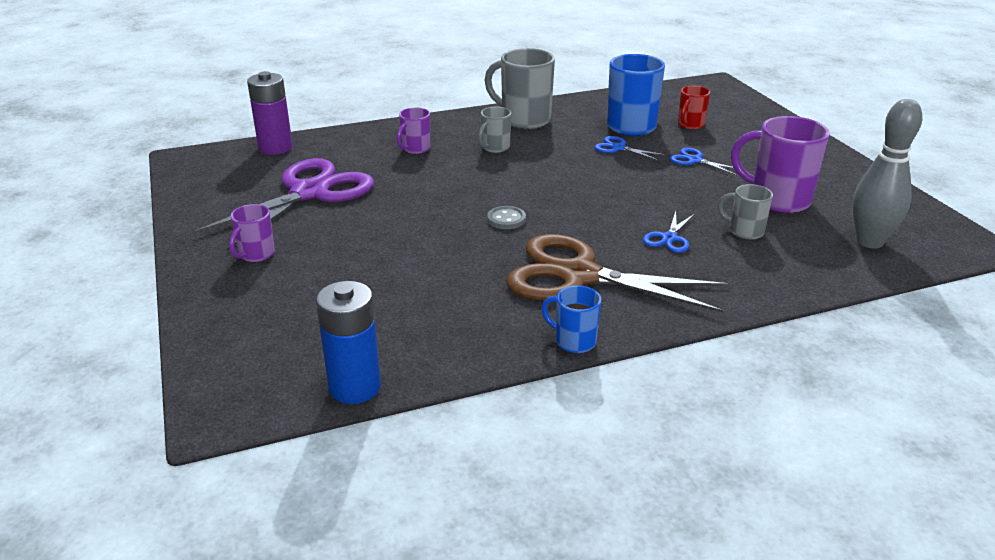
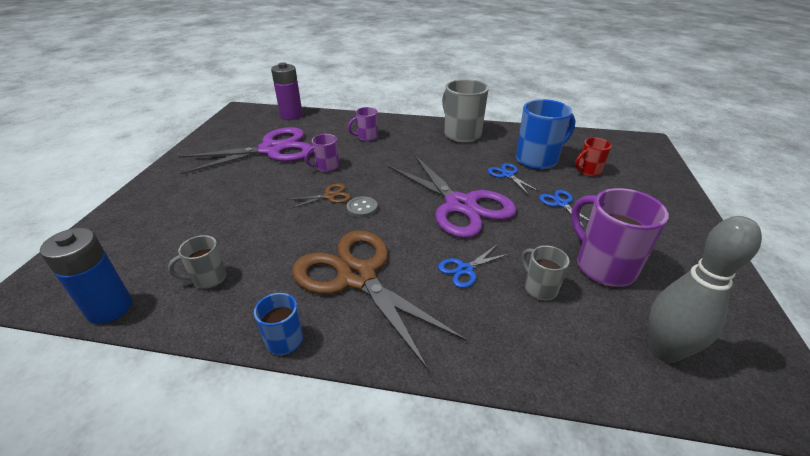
camera: 30 degrees right, 5 degrees up
purple mug [229,204,275,262] -> purple mug moved to [305,134,339,172]
grey mug [478,107,511,153] -> grey mug moved to [168,235,226,289]
none -> brown scissors [286,184,351,209]
none -> purple scissors [388,155,517,238]

